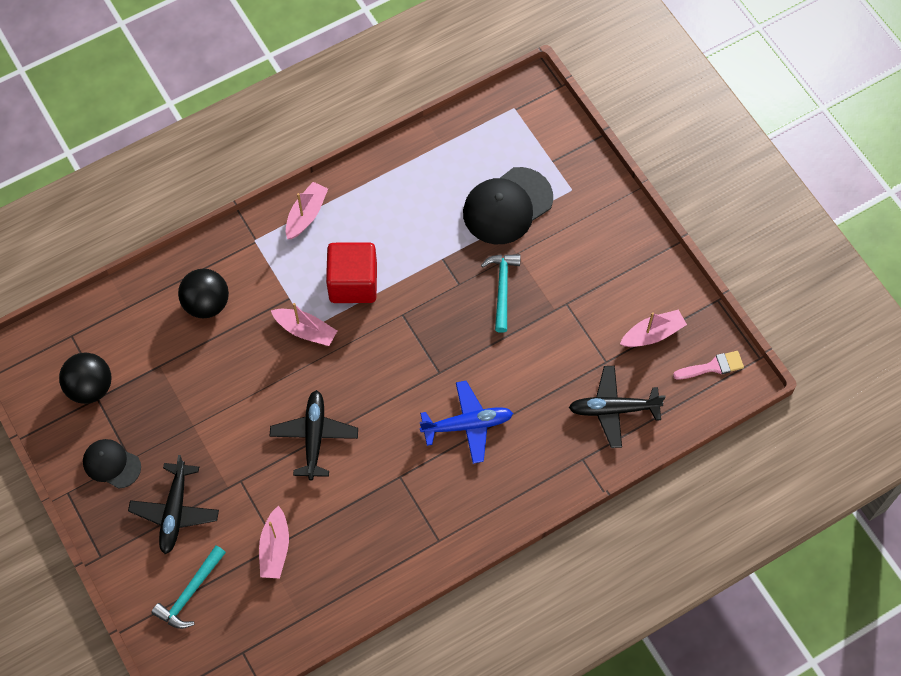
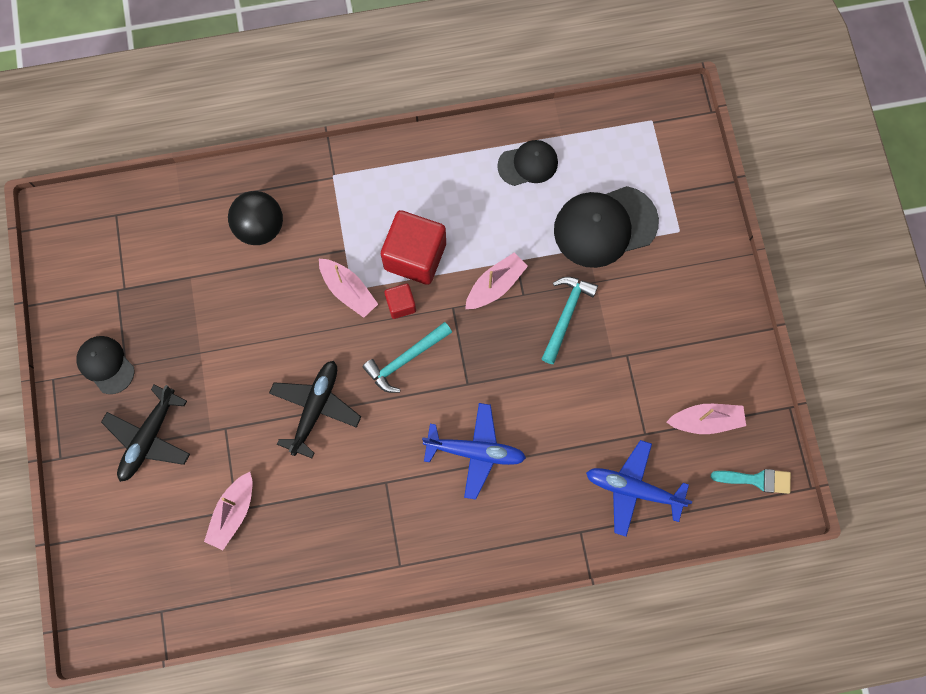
camera: 20 degrees right, 10 degrees up
black ball [59,353,111,404] -> none
turquoise hammer [151,545,226,629] -> turquoise hammer moved to [362,322,452,393]
pink boat [286,182,328,239] -> pink boat moved to [465,252,528,309]
black plane [569,366,666,448] -> blue plane [586,440,693,537]
pink brush [673,351,744,380] -> turquoise brush [711,469,791,494]
none -> red cube [384,284,416,319]
none -> black cap [497,140,558,186]

